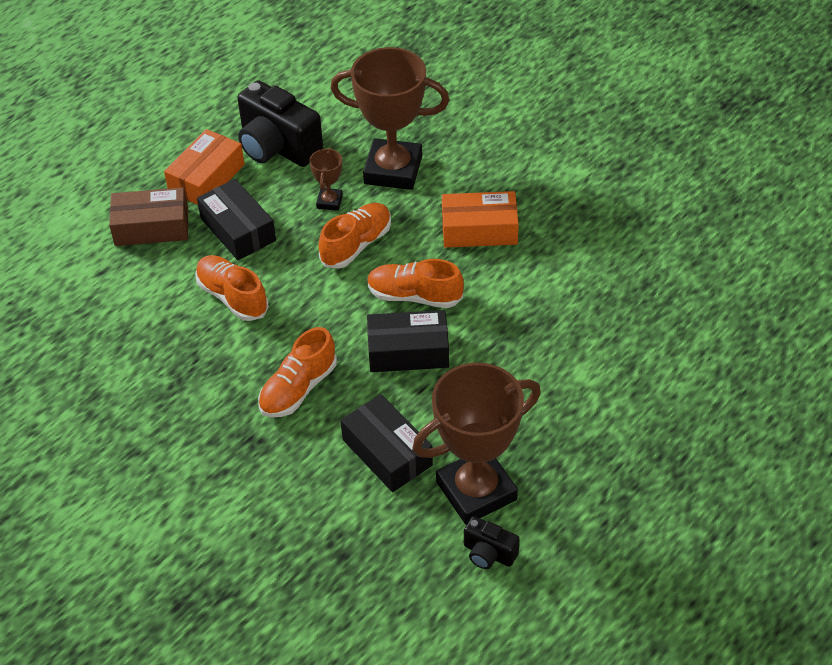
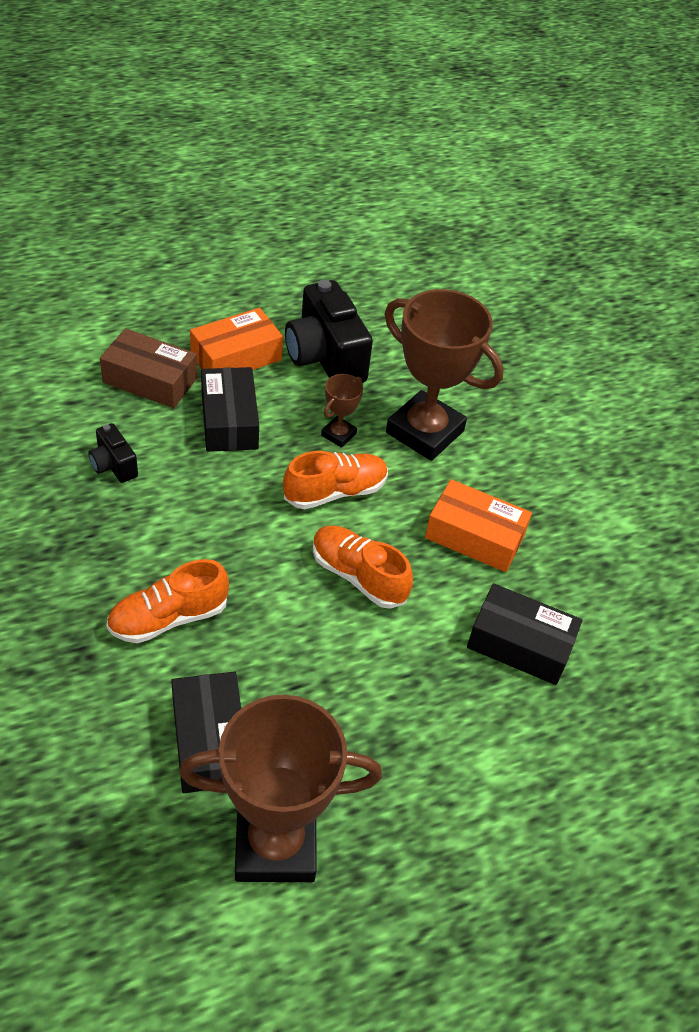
camera: 20 degrees right, 0 degrees up
orange shoe [195,255,269,321] -> none
black box [367,310,449,372] -> black box moved to [467,583,583,685]
black camera [464,516,520,569] -> black camera moved to [88,423,138,483]

